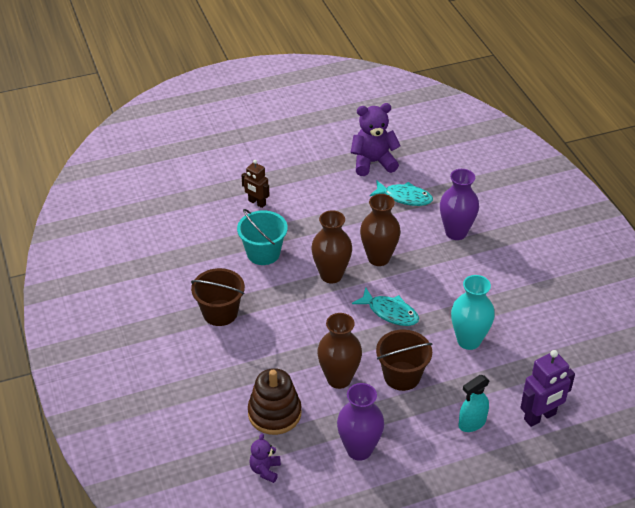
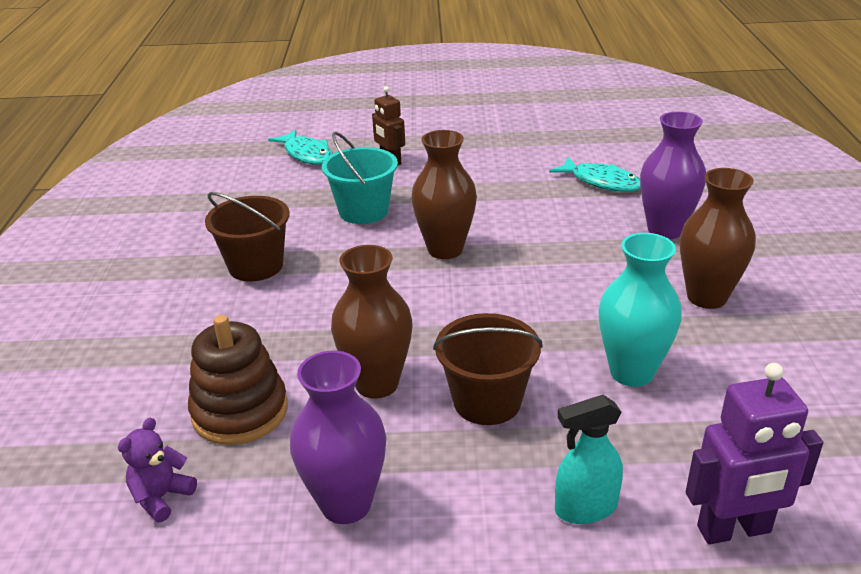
camera: 20 degrees right, 10 degrees down
purple teddy bear [350,103,401,176] -> none
turquoise fish [352,287,419,326] -> turquoise fish moved to [268,129,333,165]
brown vase [360,194,400,266] -> brown vase moved to [680,168,756,309]

